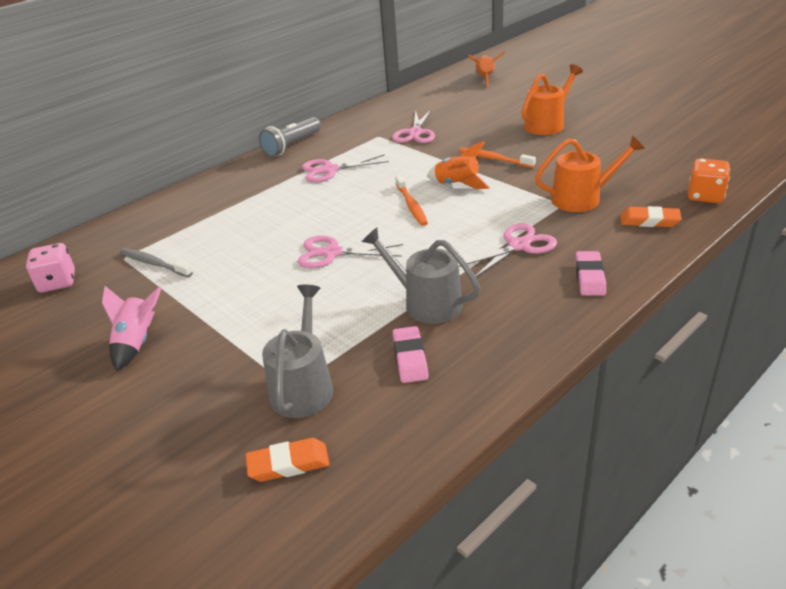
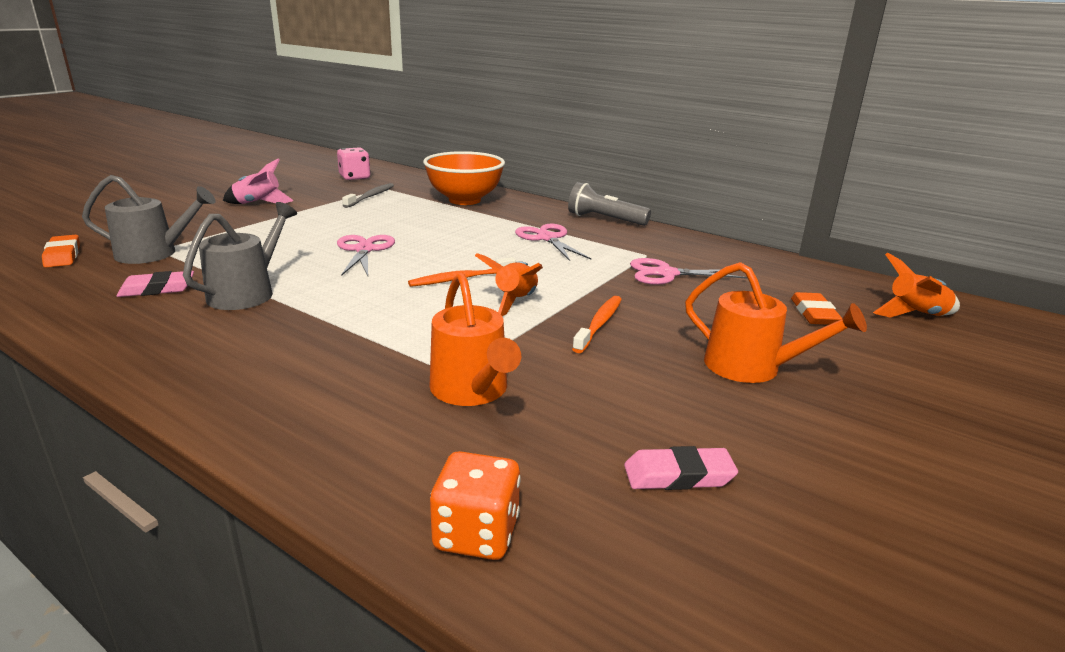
camera: 75 degrees right, 10 degrees down
pink scissors [458,223,557,277] -> none
pink eraser [575,251,606,296] -> pink eraser moved to [624,446,738,490]
orange eraser [621,206,681,227] -> orange eraser moved to [791,292,842,325]
none -> orange bowl [423,151,505,205]

